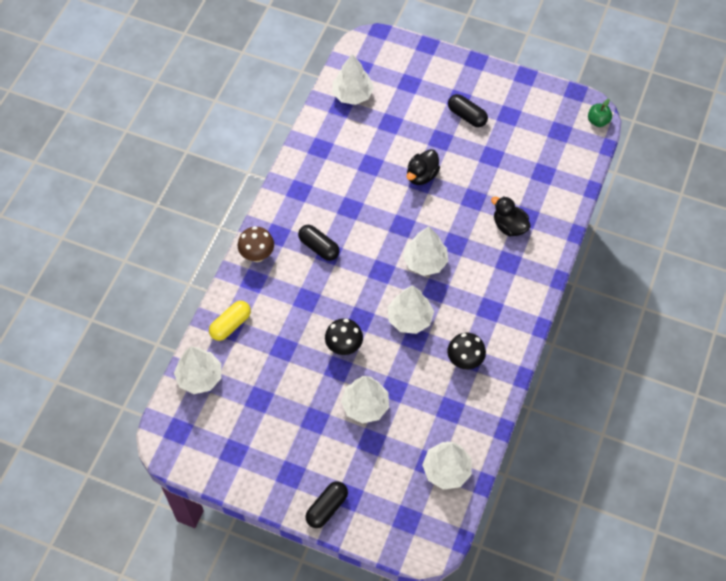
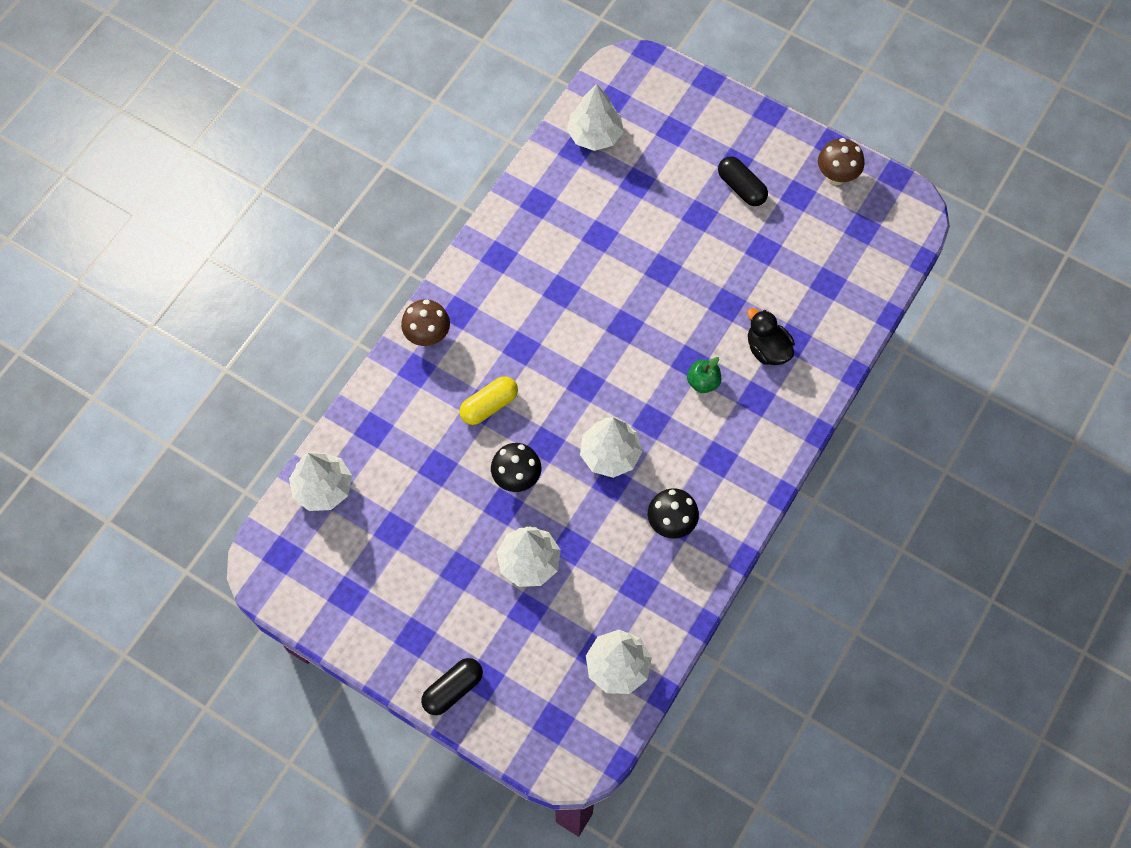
camera: 10 degrees right, 5 degrees up
yellow capsule [209,301,251,341] -> yellow capsule moved to [459,376,518,425]
black capsule [298,225,340,261] -> none
white tree [403,226,448,276] -> none
black duck [407,149,440,185] -> none
green apple [588,99,612,127] -> green apple moved to [687,357,721,393]
none -> brown mushroom [818,138,864,185]

